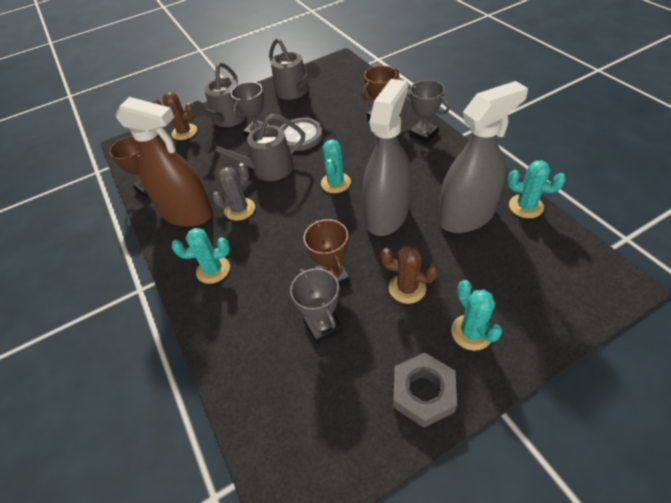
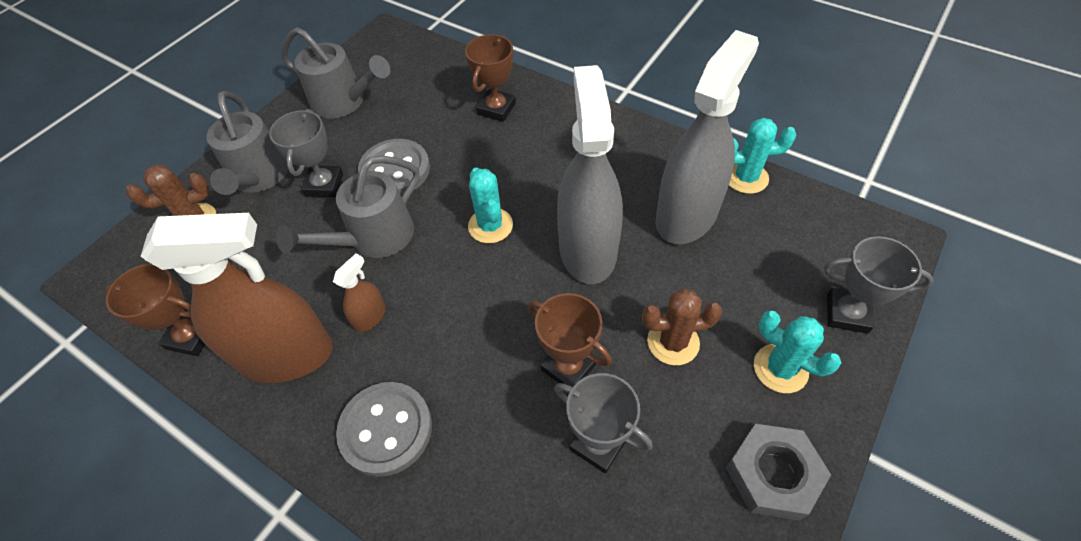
camera: 30 degrees left, 5 degrees up
turquoise cactus [171,228,230,284] -> grey button [336,382,432,477]
grey cactus [212,163,255,221] -> brown spray bottle [333,254,386,332]
grey trophy [406,80,450,143] -> grey trophy moved to [824,236,933,334]

